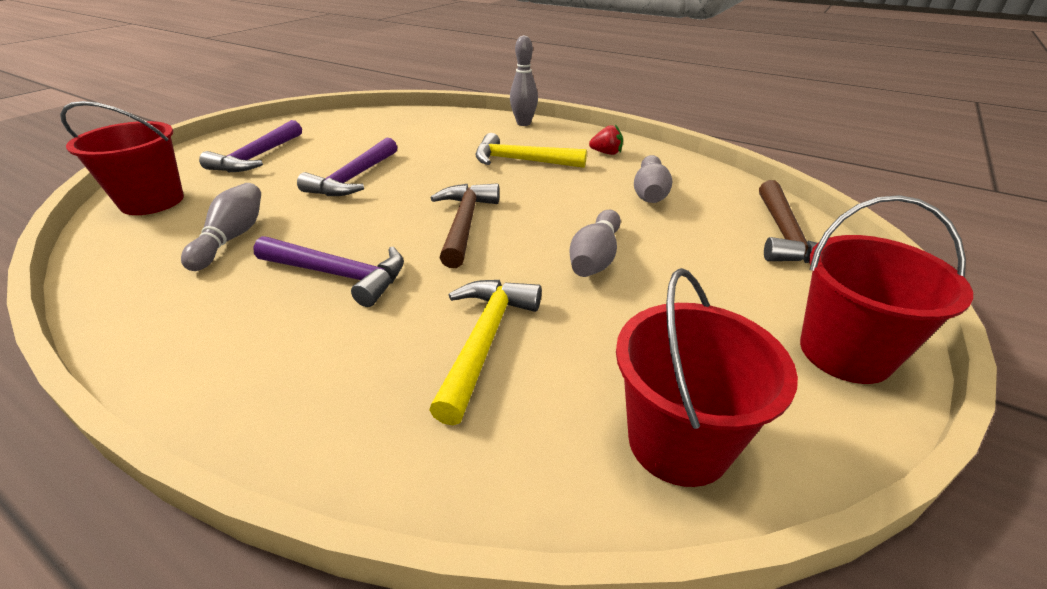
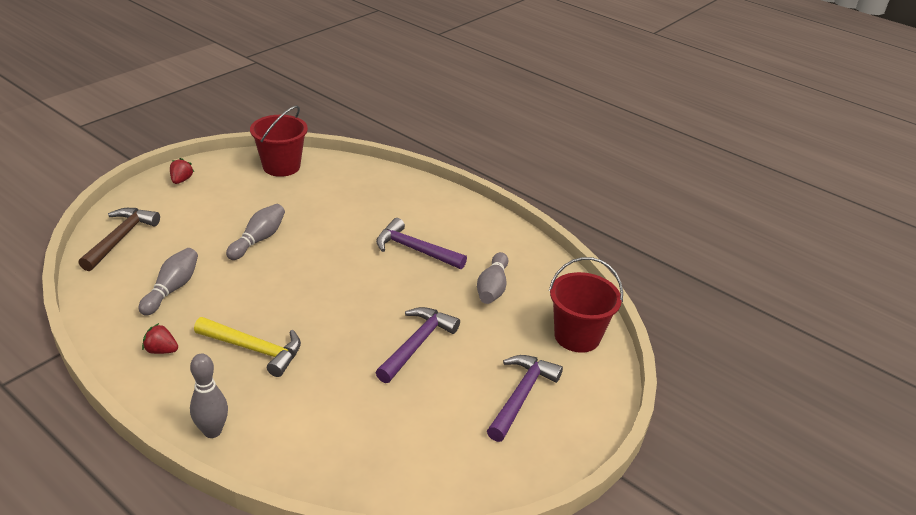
camera: 175 degrees left, 0 degrees up
yellow hammer [430,280,542,425] -> none
brown hammer [431,183,500,268] -> none
red bucket [800,195,973,384] -> red strawberry [170,158,194,184]

